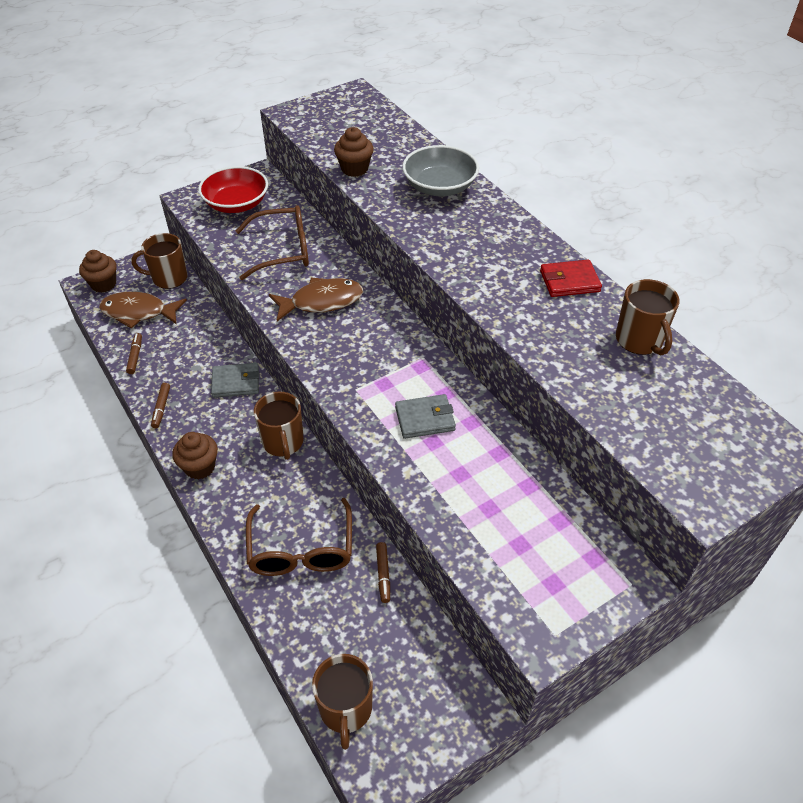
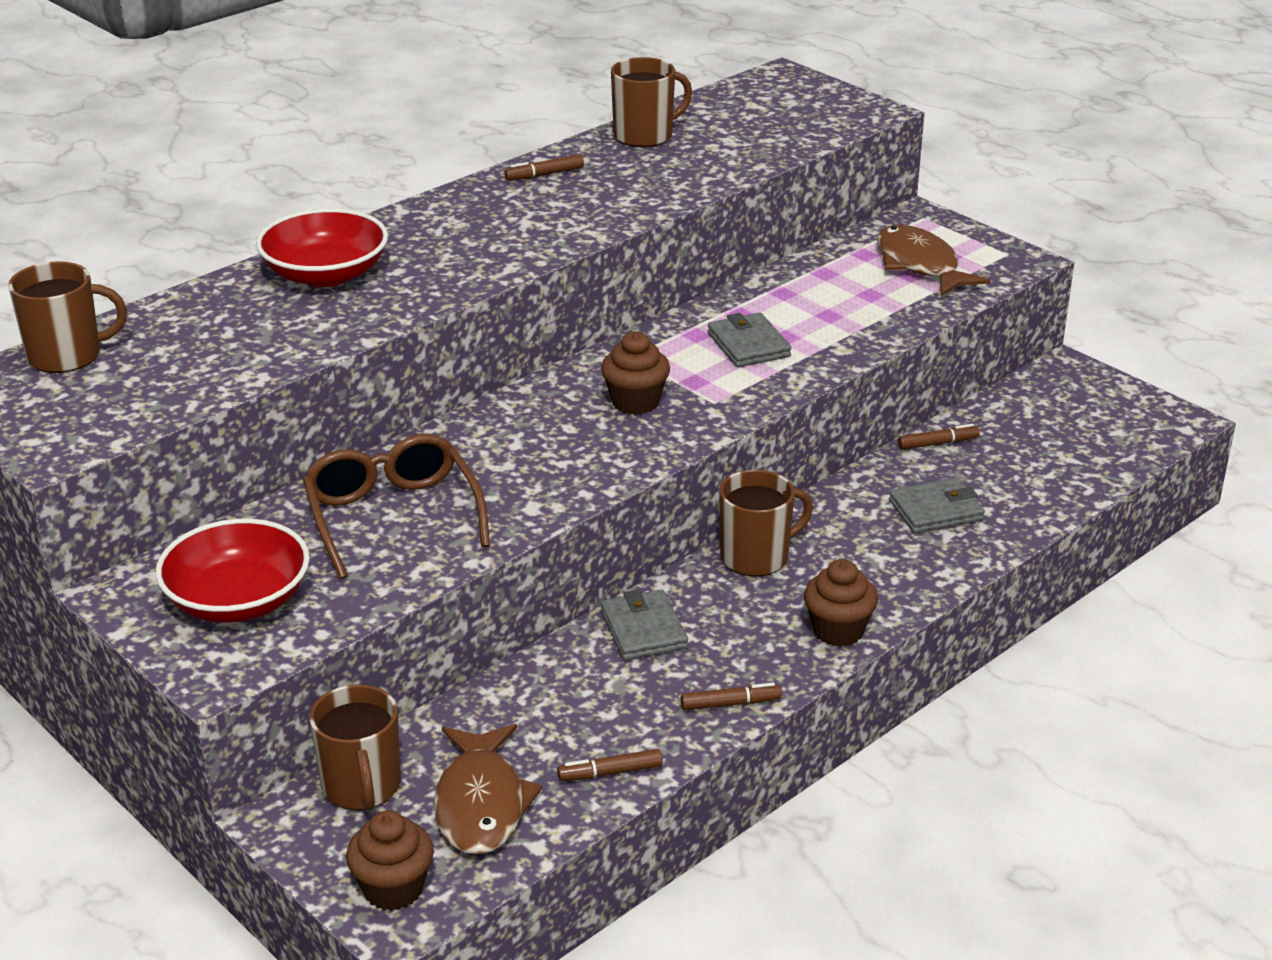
camera: 100 degrees left, 15 degrees down
brown glasses [246,498,352,576] -> grey wallet [889,478,985,533]
brown fish [269,277,363,321] -> brown fish moved to [877,225,990,296]
brown mug [312,654,373,750] -> brown mug moved to [8,261,127,373]
brown cupcake [334,127,374,177] -> brown cupcake moved to [601,331,670,415]
grey bowl [402,145,479,196] -> red bowl [256,208,388,287]
red wallet [540,260,602,297] -> brown marker [504,154,584,181]

